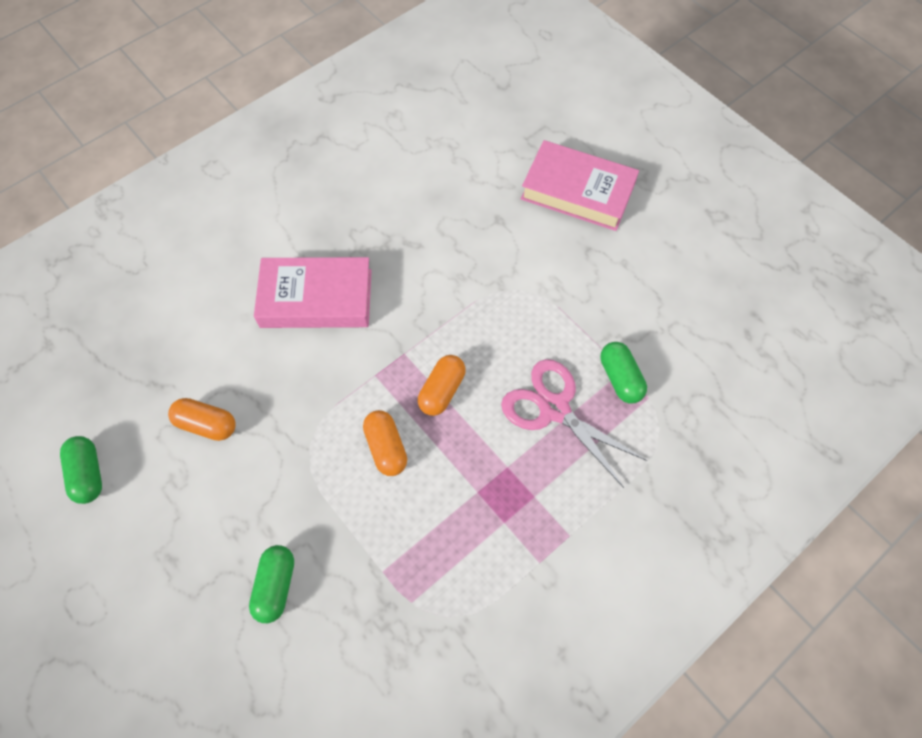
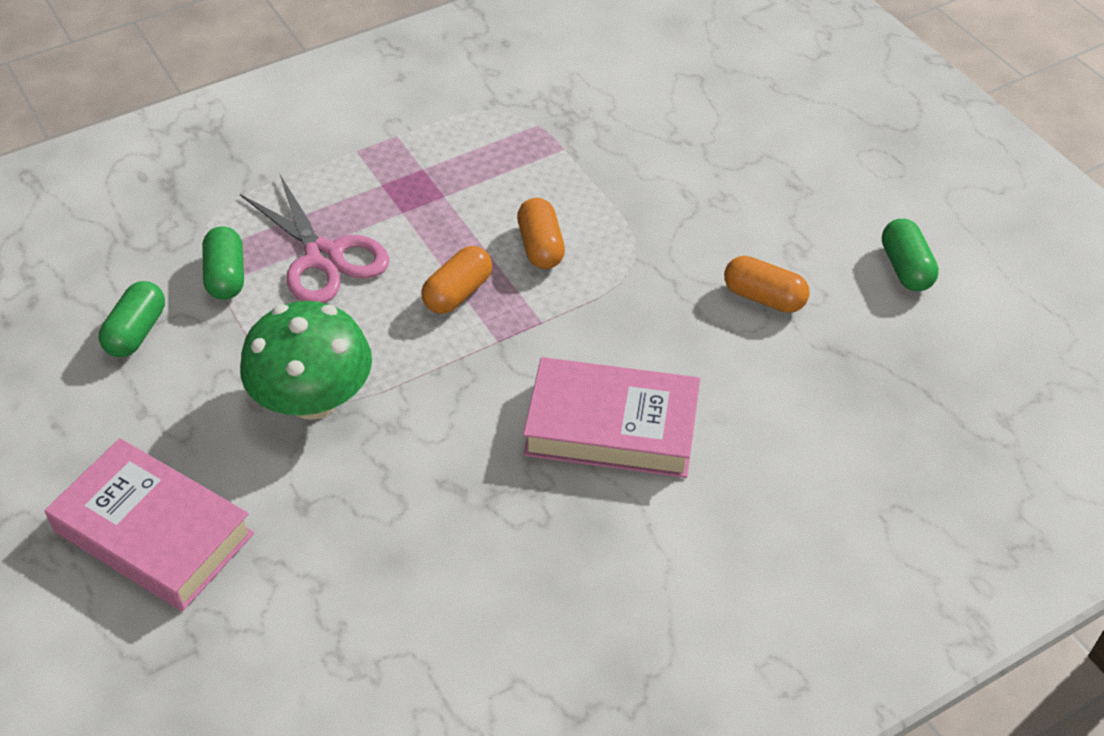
camera: 170 degrees left, 15 degrees down
green capsule [249,545,294,623] -> green capsule moved to [99,281,165,357]
none -> green mushroom [240,301,372,420]

